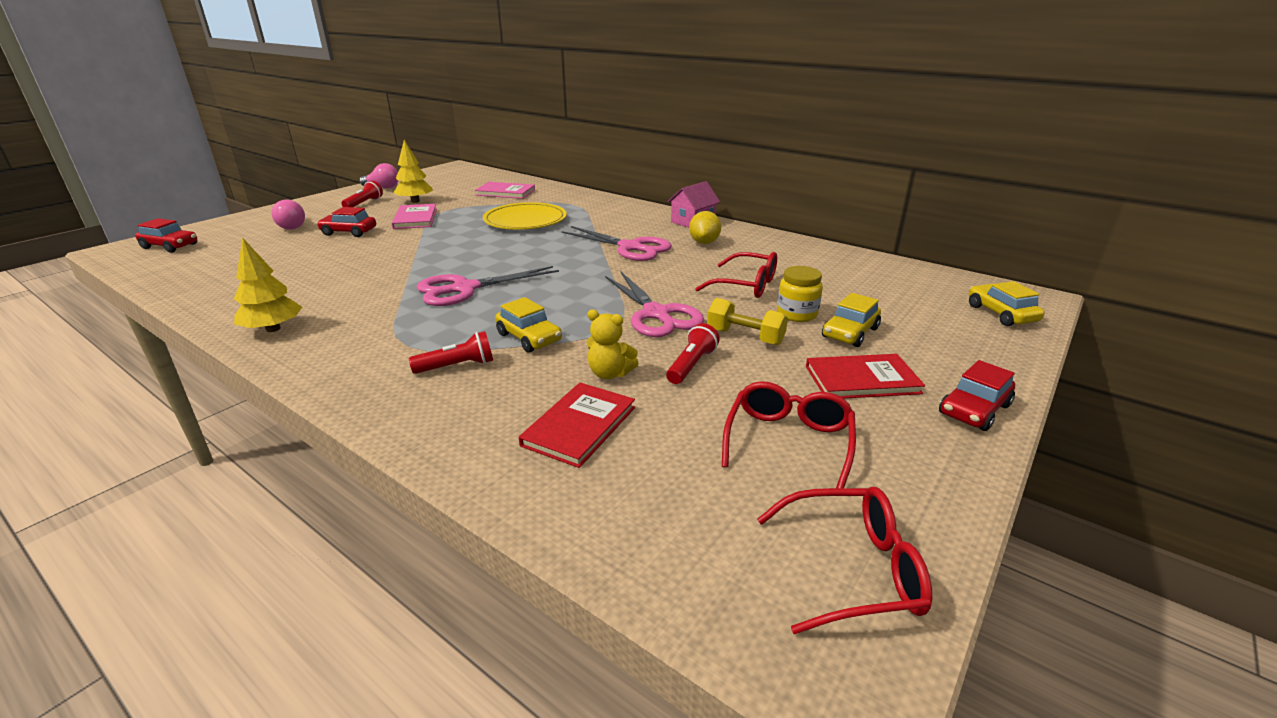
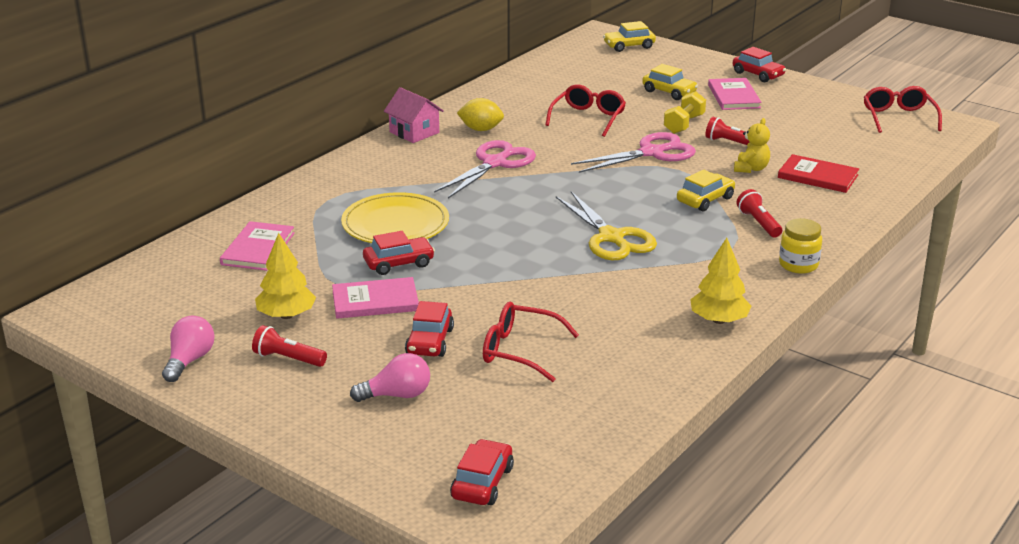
camera: 90 degrees left, 0 degrees up
pink scissors [416,266,559,306] -> yellow scissors [556,191,657,260]
red glasses [722,381,856,488] -> red glasses moved to [483,302,579,382]
yellow jar [777,266,823,322] -> yellow jar moved to [779,218,822,274]
red book [806,354,925,399] -> pink book [708,78,762,110]
none -> red car [363,231,435,275]

